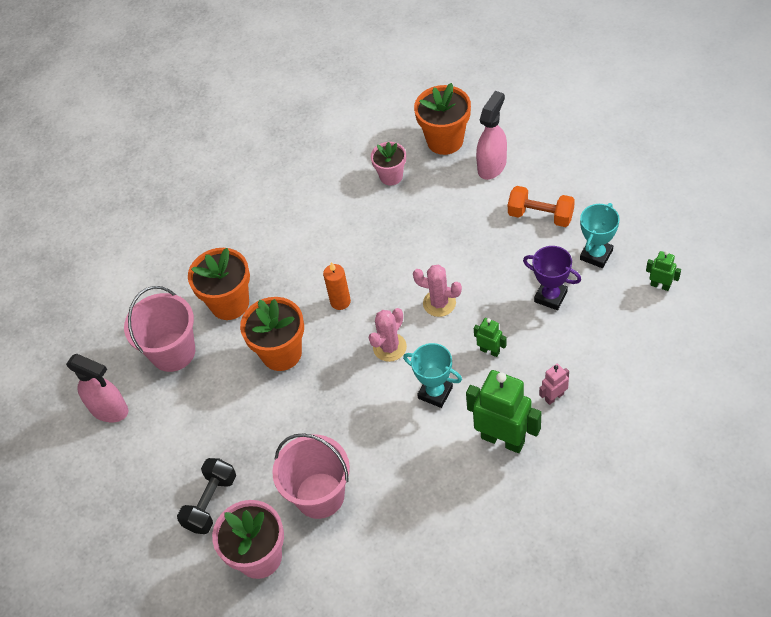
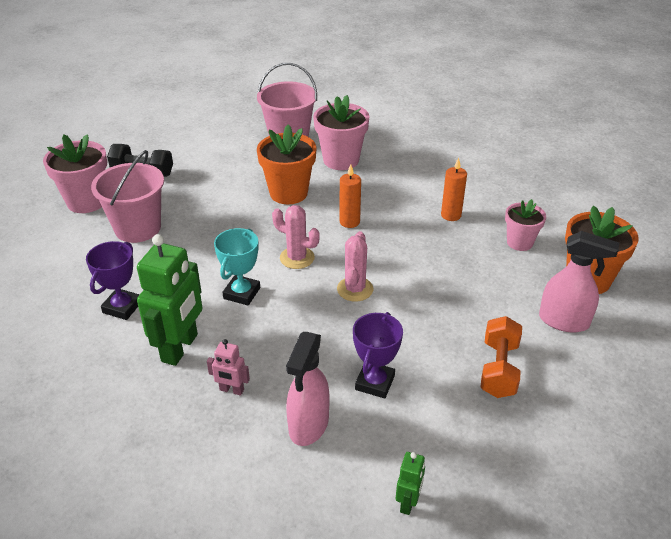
camera: 75 degrees right, 15 degrees down
pink spray bottle [66,354,128,422] -> pink spray bottle moved to [286,332,330,446]
orange flower pot [188,248,250,320] -> pink flower pot [313,95,370,170]
green robot [474,318,507,357] -> none
pink robot [539,364,569,405] -> pink robot turned 150 degrees clockwise [207,339,250,396]
turquoise trophy [580,203,620,268] -> none
none -> purple trophy [86,241,140,320]
none -> orange candle [441,157,467,221]

